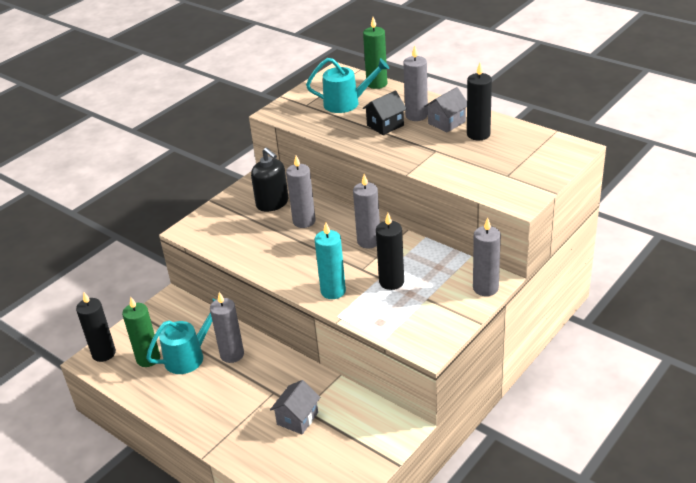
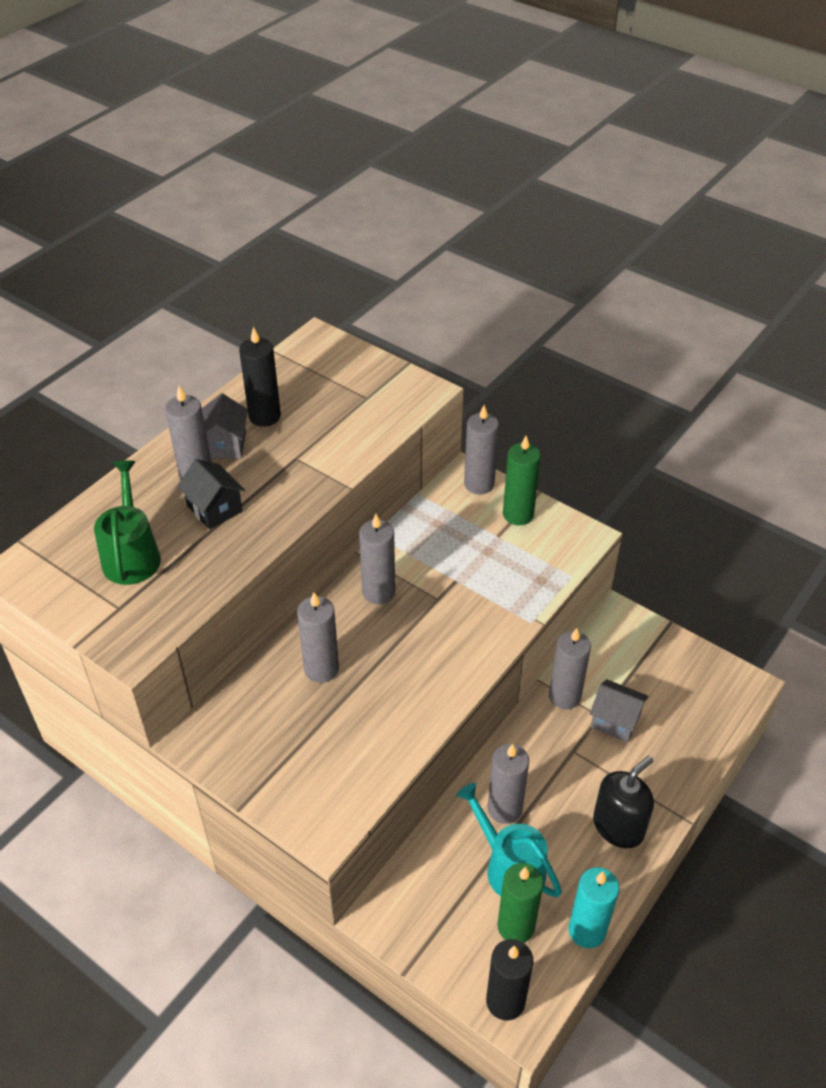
camera: 95 degrees left, 10 degrees up
black soap dispenser [251,147,288,212] -> black soap dispenser moved to [593,756,654,848]
turquoise watering can [306,58,389,113] -> green watering can [94,461,161,585]
turquoise candle [315,223,346,299] -> turquoise candle moved to [568,867,619,948]
green candle [363,17,387,89] -> green candle moved to [503,436,541,525]
black candle [376,213,404,290] -> none
grey house [424,87,467,132] -> grey house turned 45 degrees clockwise [202,393,248,459]
none -> grey candle [549,628,591,709]

